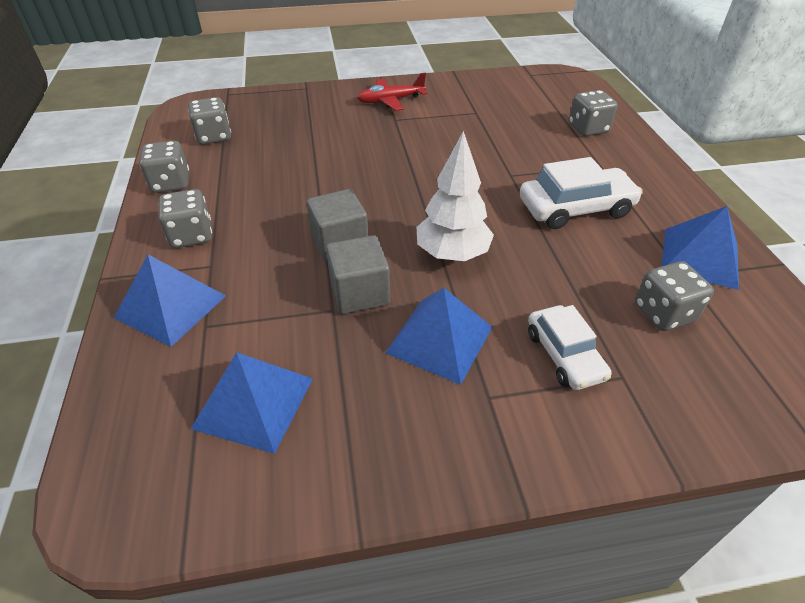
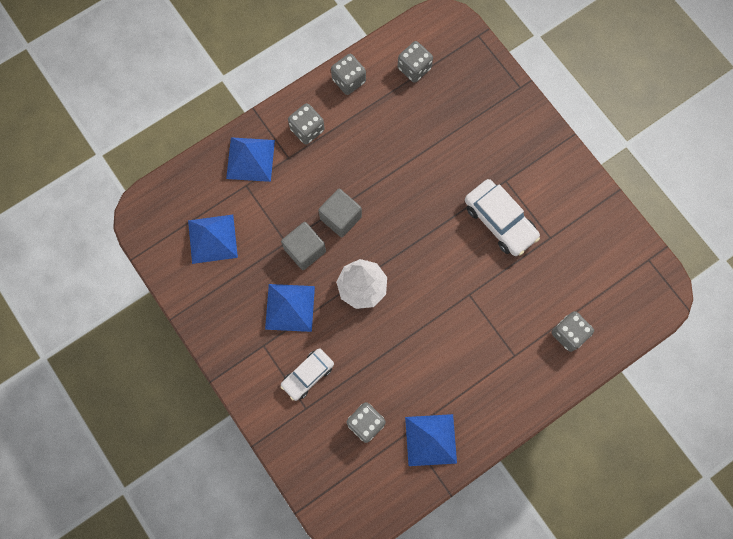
camera: 65 degrees right, 30 degrees up
red plane [357,73,427,111] -> none
white car [520,157,643,229] -> white car moved to [465,179,540,256]

